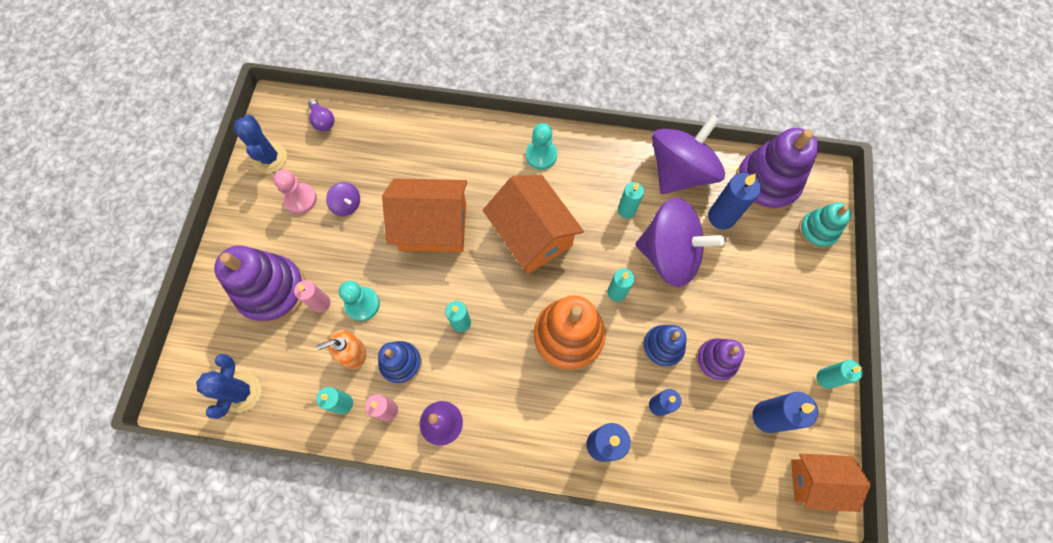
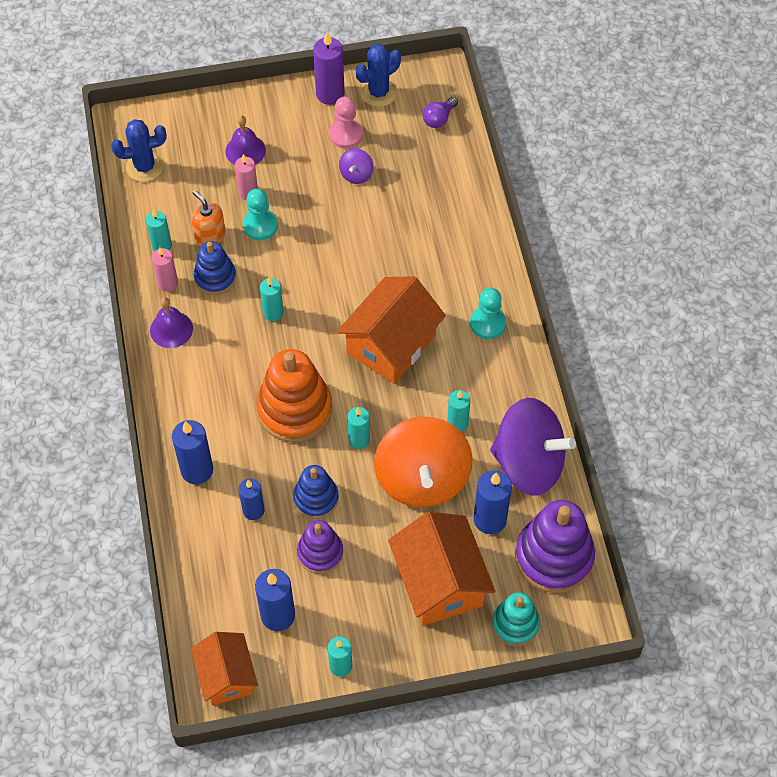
camera: 70 degrees right, 10 degrees down
purple stacking toy [214,245,305,324] -> purple bell [225,116,266,165]
orange house [382,178,467,252] -> orange house moved to [388,511,495,626]
purple spinning top [635,198,724,287] -> orange spinning top [374,417,473,507]
none -> purple candle [313,31,344,105]

